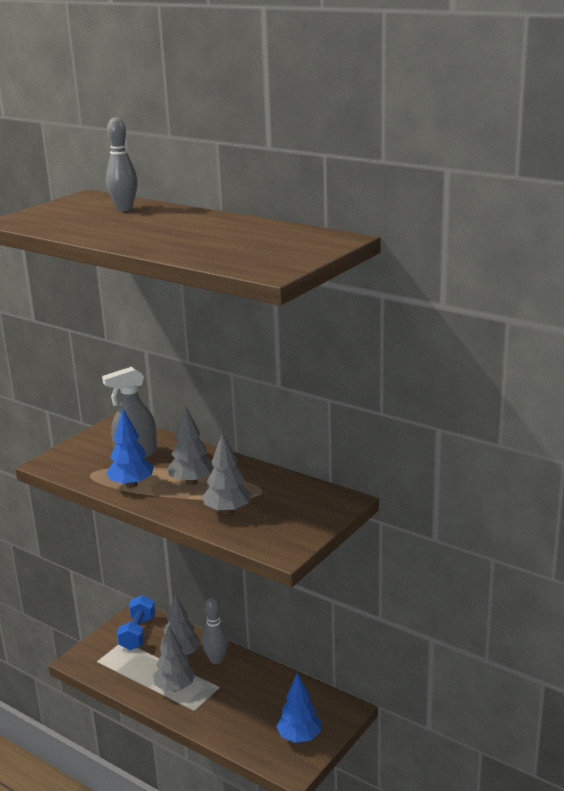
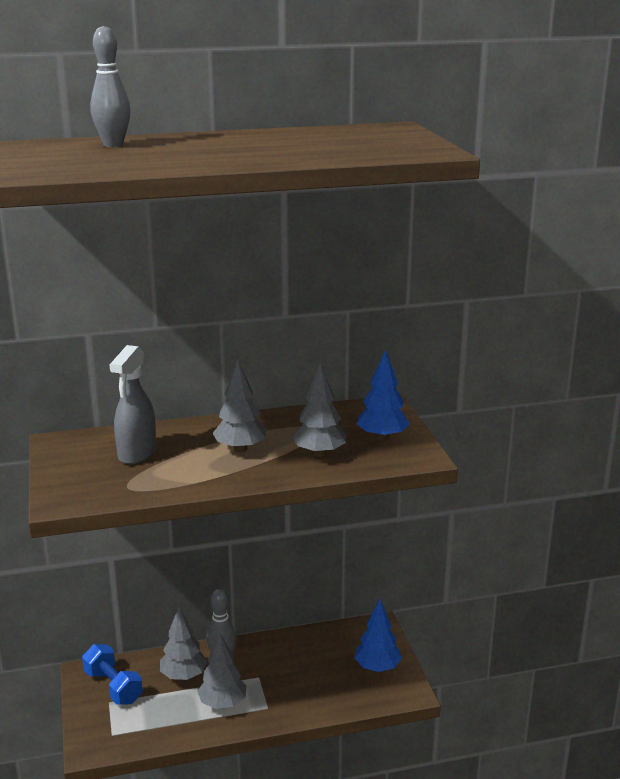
camera: 50 degrees left, 0 degrees up
blue tree [107,409,154,488] -> blue tree moved to [357,349,410,441]

